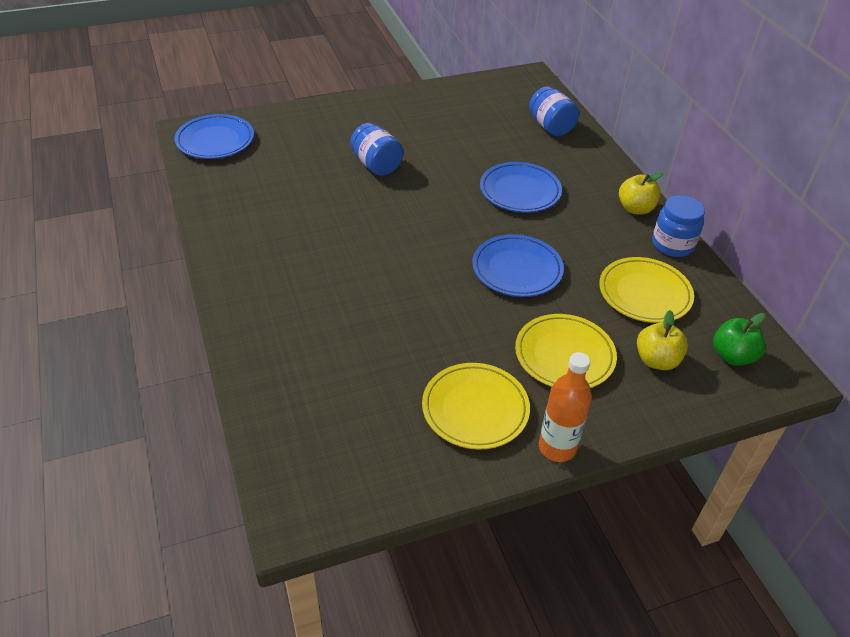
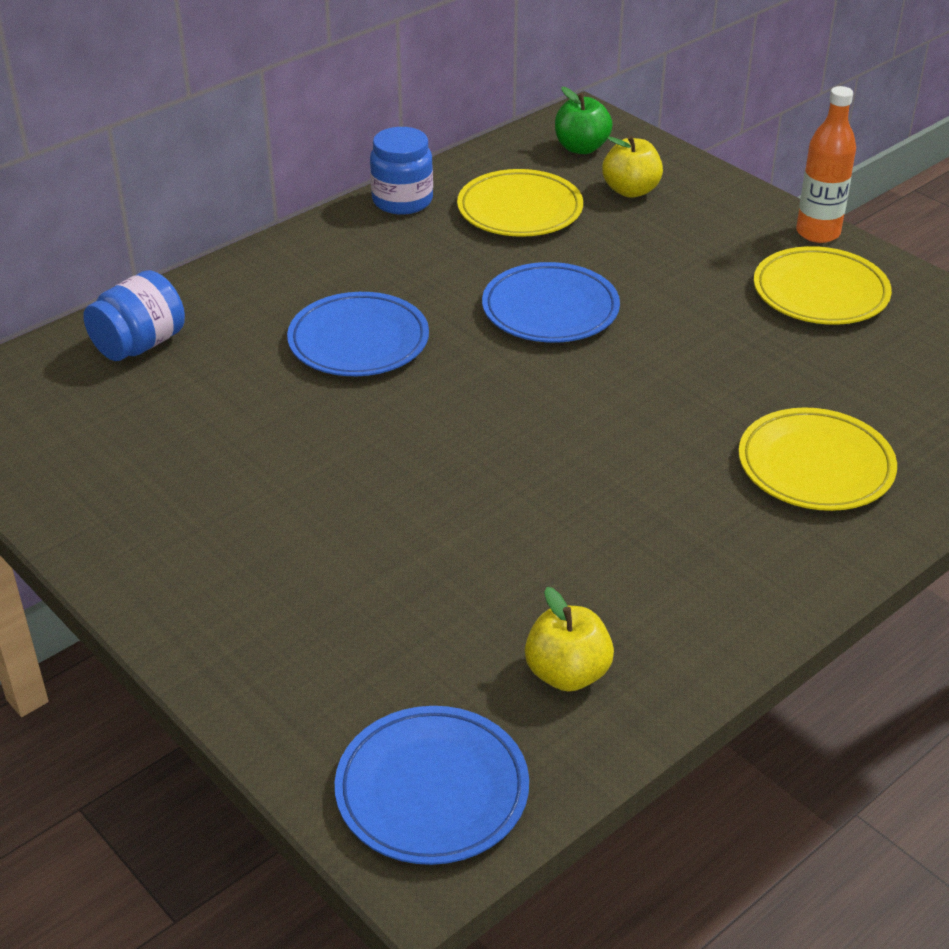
camera: 110 degrees left, 5 degrees down
blue jar [350,123,403,176] -> none
yellow plate [515,314,617,388] -> yellow plate moved to [739,408,897,511]
yellow apple [619,172,663,215] -> yellow apple moved to [525,587,614,692]

